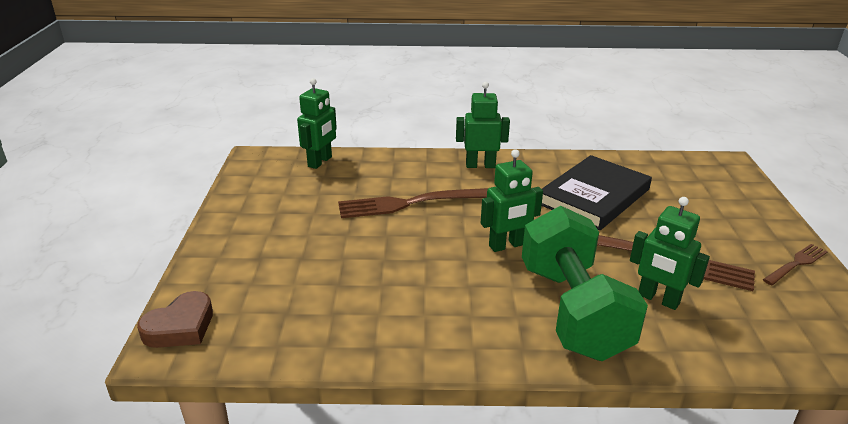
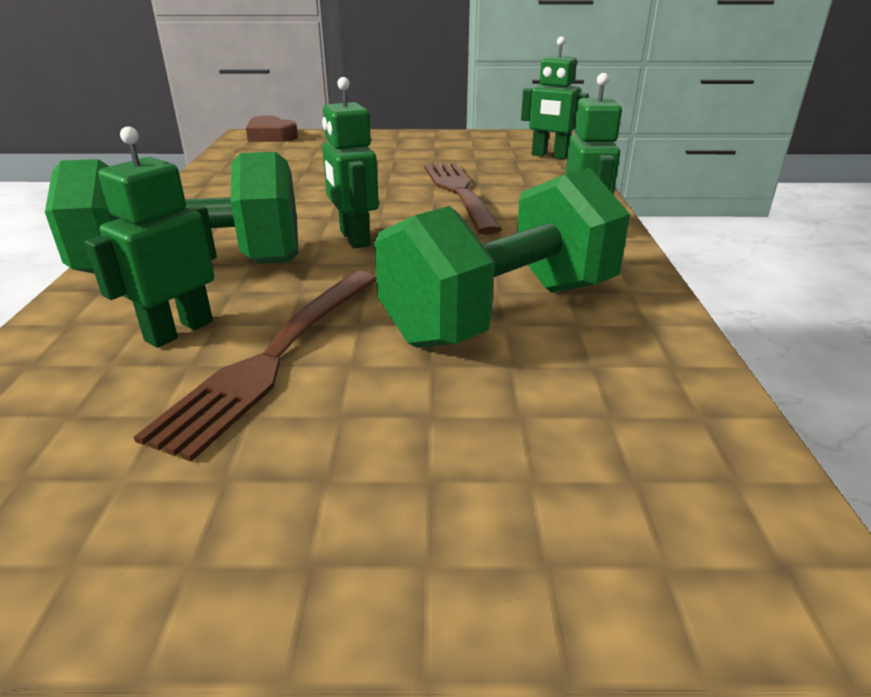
camera: 90 degrees right, 0 degrees up
black book [542,155,652,230] -> green dumbbell [374,167,630,348]
brown fork [763,244,828,285] -> none

